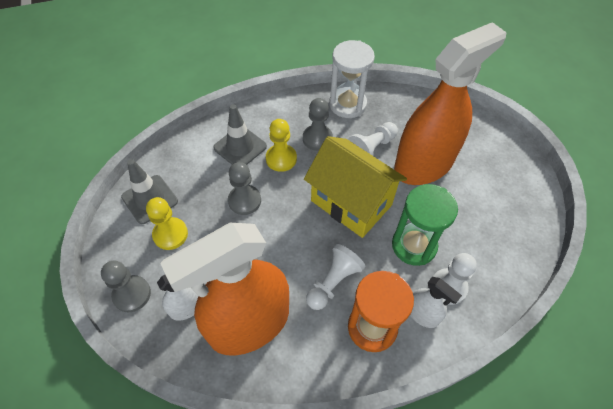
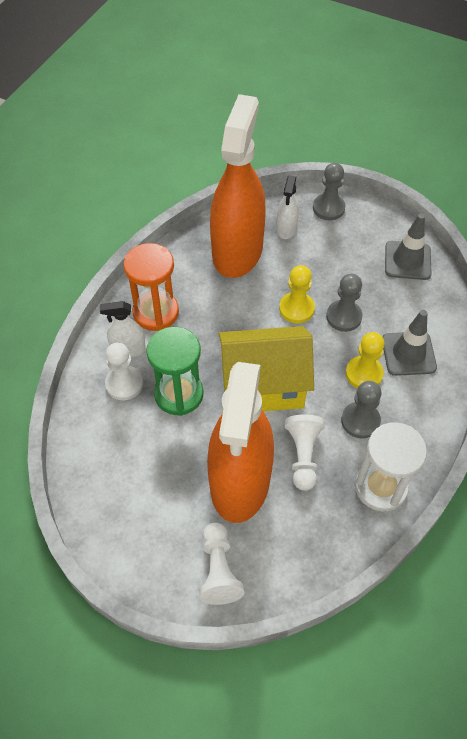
camera: 135 degrees right, 0 degrees up
yellow pawn [146,197,188,250] -> yellow pawn moved to [279,265,315,323]
white pawn [306,244,365,310] -> white pawn moved to [199,523,245,605]

